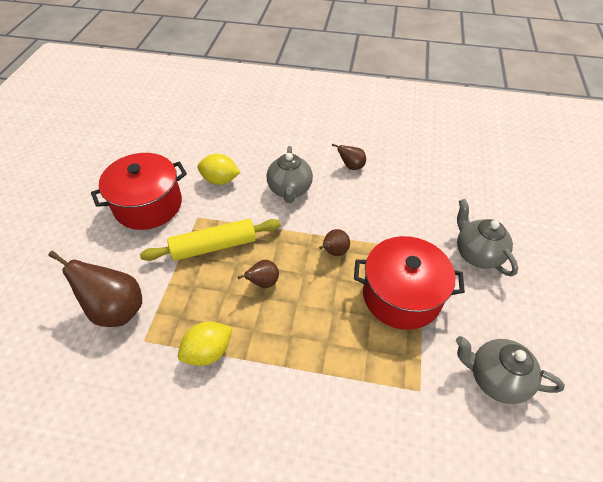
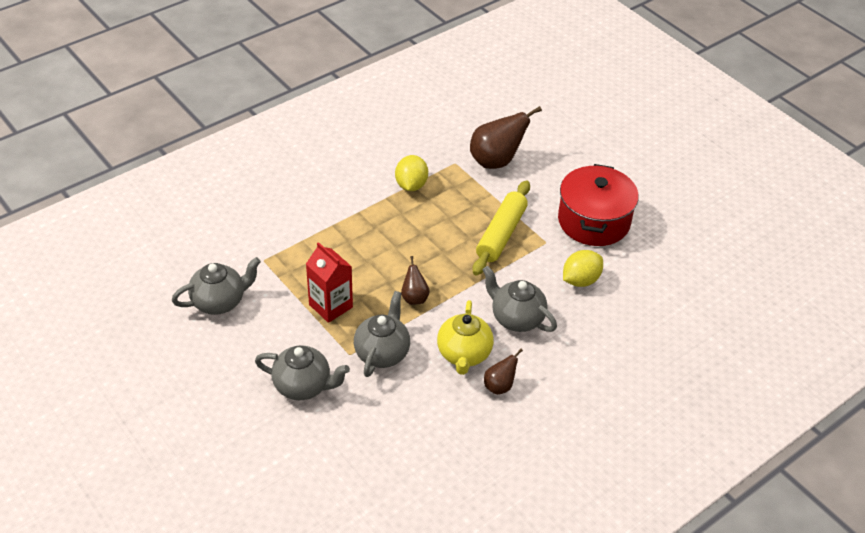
camera: 130 degrees right, 5 degrees down
brown pear [238,260,279,288] -> none
red pot [354,236,465,330] -> red carton [306,242,353,323]
none -> grey teapot [354,291,410,377]
none -> yellow teapot [437,300,494,375]

